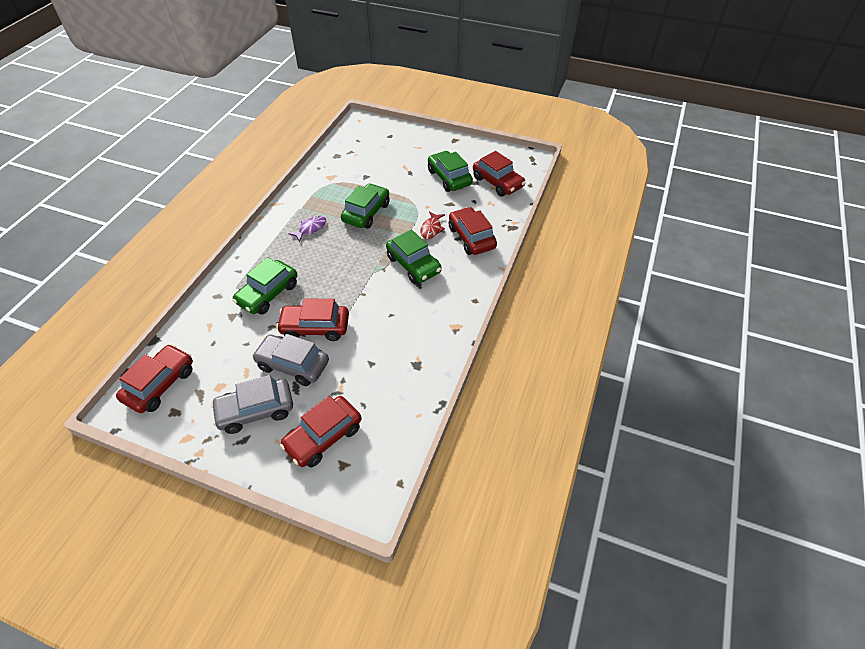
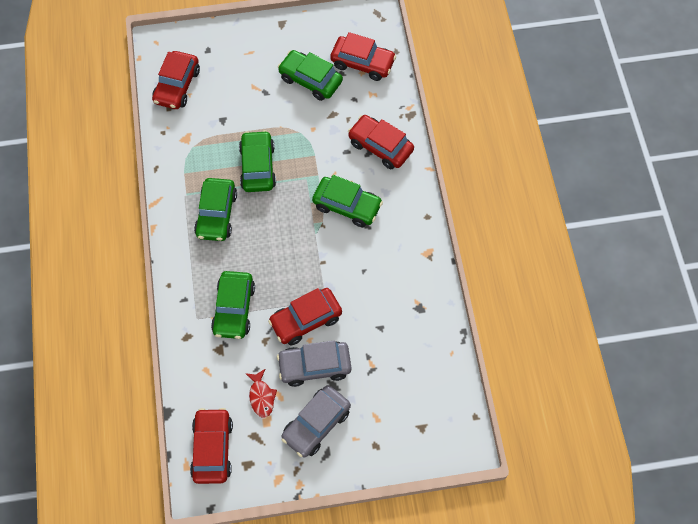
camera: 30 degrees left, 15 degrees up
red car [280,396,362,467] -> red car moved to [152,51,200,109]
purple fish [288,216,326,242] -> green car [194,178,237,241]
red fish [420,211,445,239] -> red fish moved to [245,369,277,417]

